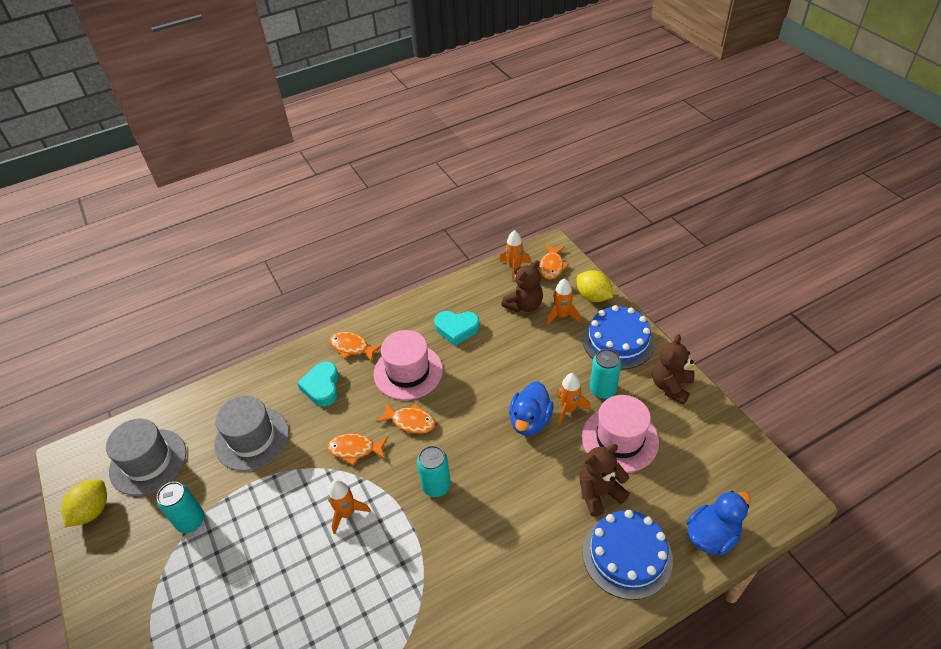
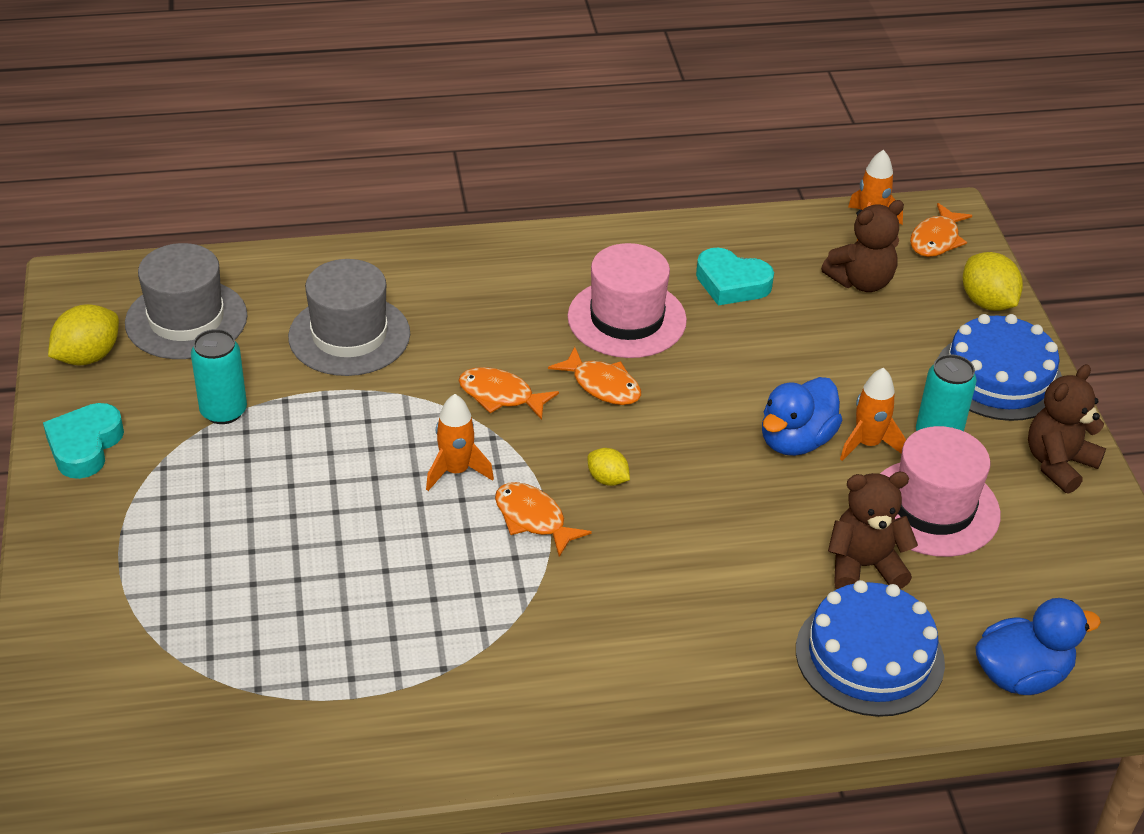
camera: 15 degrees right, 5 degrees down
turquoise heart [297,362,339,407] -> turquoise heart moved to [43,403,124,479]
orange fish [330,332,381,362] -> orange fish moved to [495,482,592,557]
turquoise can [417,446,451,497] -> yellow lemon [588,448,630,486]
orange rocket [546,278,581,325] -> none

